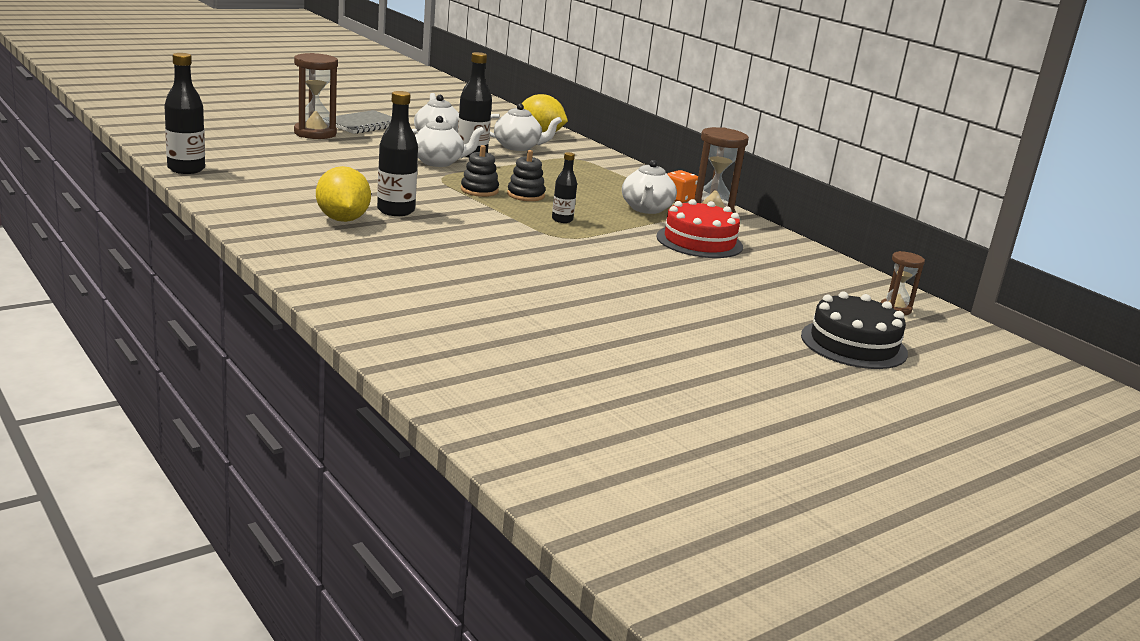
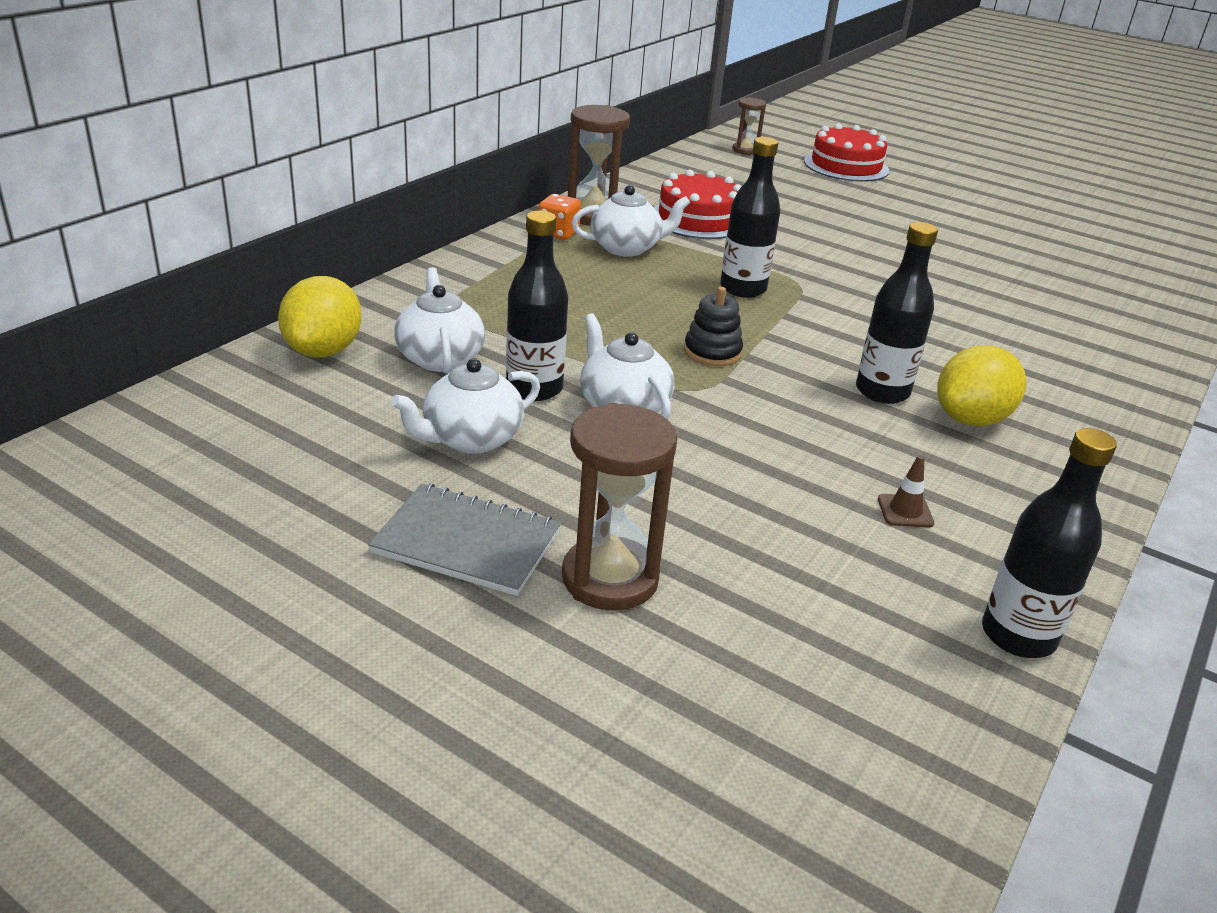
camera: 110 degrees left, 10 degrees up
black stacking toy [507,150,546,201] -> none
black bottle [552,152,577,223] -> black bottle [720,137,780,298], size x1.69
black cake [801,291,908,369] -> red cake [804,123,890,182]
none -> brown traffic cone [878,455,934,527]

